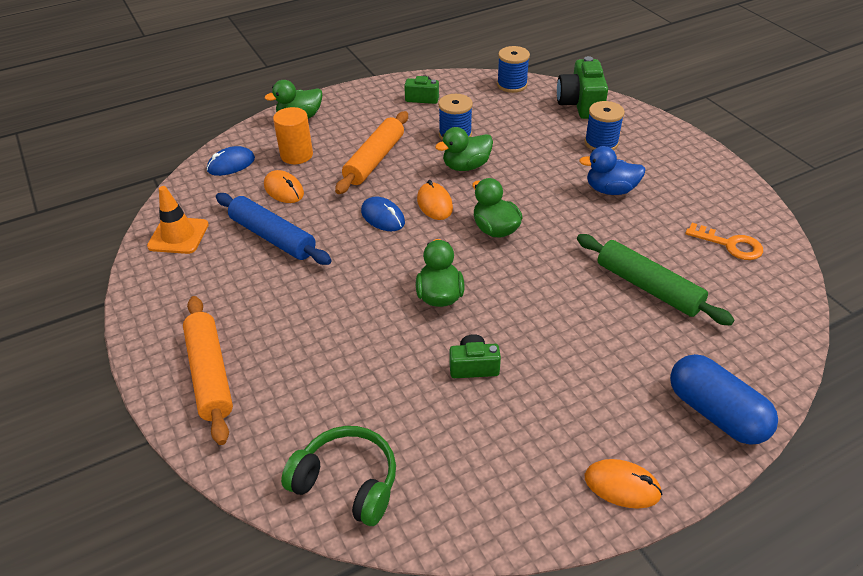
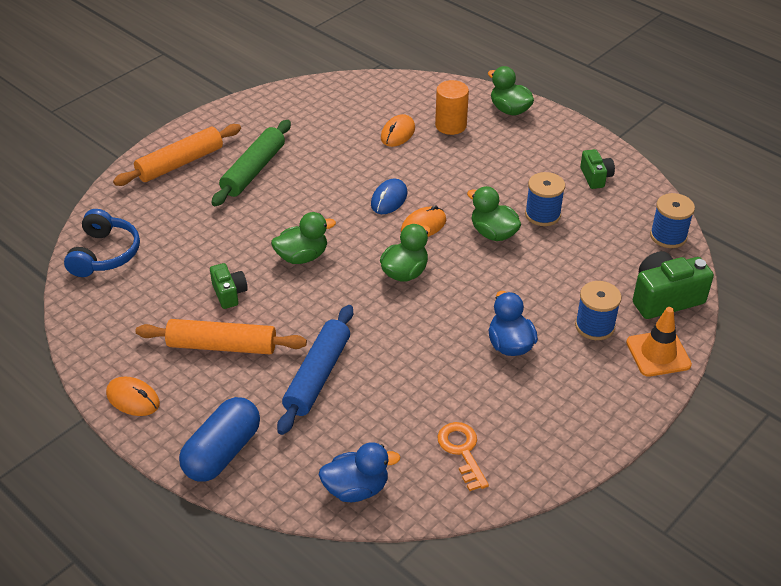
camera: 70 degrees right, 0 degrees up
orange traffic cone [147,186,209,254] -> orange traffic cone moved to [626,307,692,377]
blue mouse [207,146,255,176] -> none
blue rolling pin [216,193,332,265] -> blue rolling pin moved to [277,305,353,435]
green headphones [281,426,396,526] -> blue headphones [64,209,140,277]
orange rolling pin [335,111,408,194] -> orange rolling pin moved to [136,319,307,354]
green rolling pin [577,234,735,326] -> green rolling pin moved to [211,120,291,206]
orange mouse [585,459,663,508] -> orange mouse turned 60 degrees counterclockwise [106,376,160,416]
orange key [685,223,763,260] -> orange key turned 150 degrees clockwise [437,422,489,491]
none -> blue duck [318,442,400,502]

